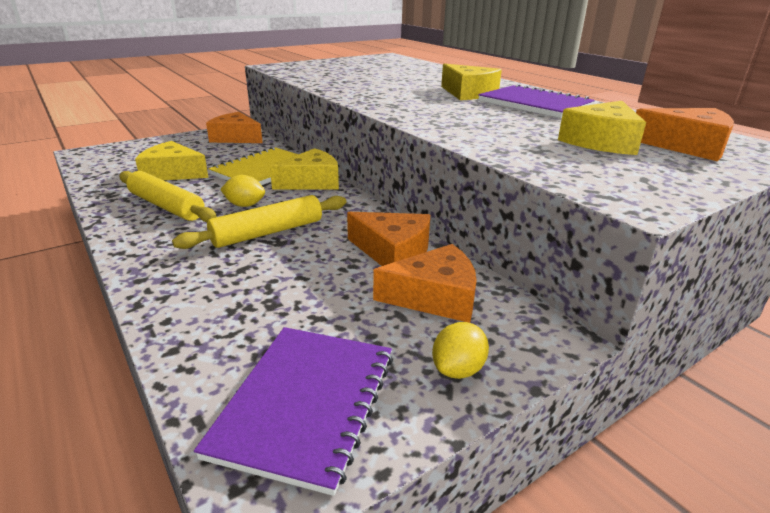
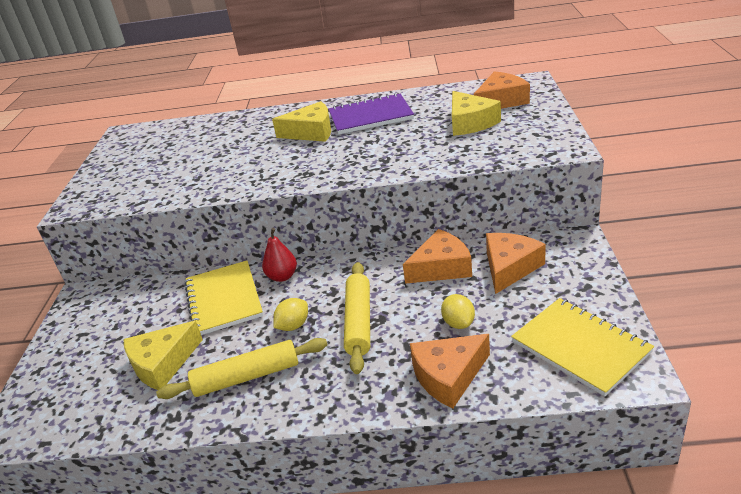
camera: 50 degrees left, 5 degrees up
purple notebook [194,327,393,496] -> yellow notebook [511,298,654,396]
orange cheese [206,112,263,143] -> orange cheese moved to [410,334,490,408]
yellow cheese [270,148,339,190] -> red pear [262,228,297,282]
yellow lemon [432,322,489,379] -> yellow lemon moved to [441,294,475,329]

